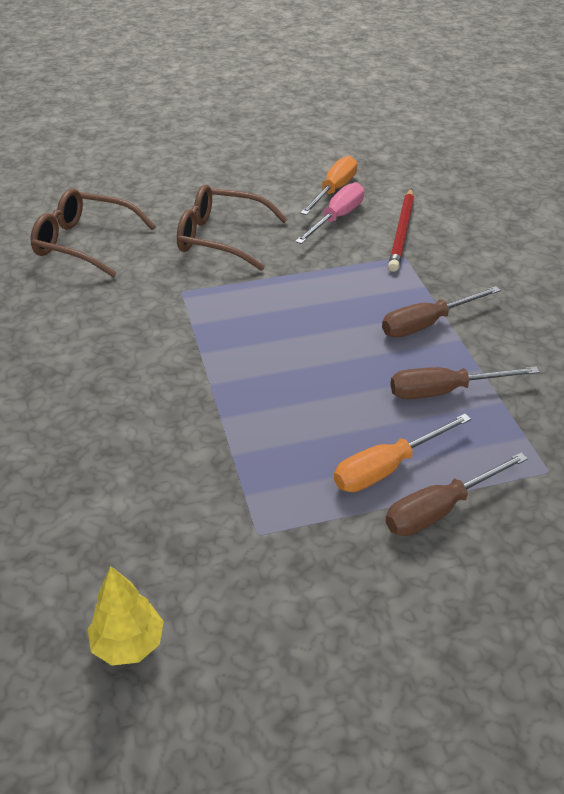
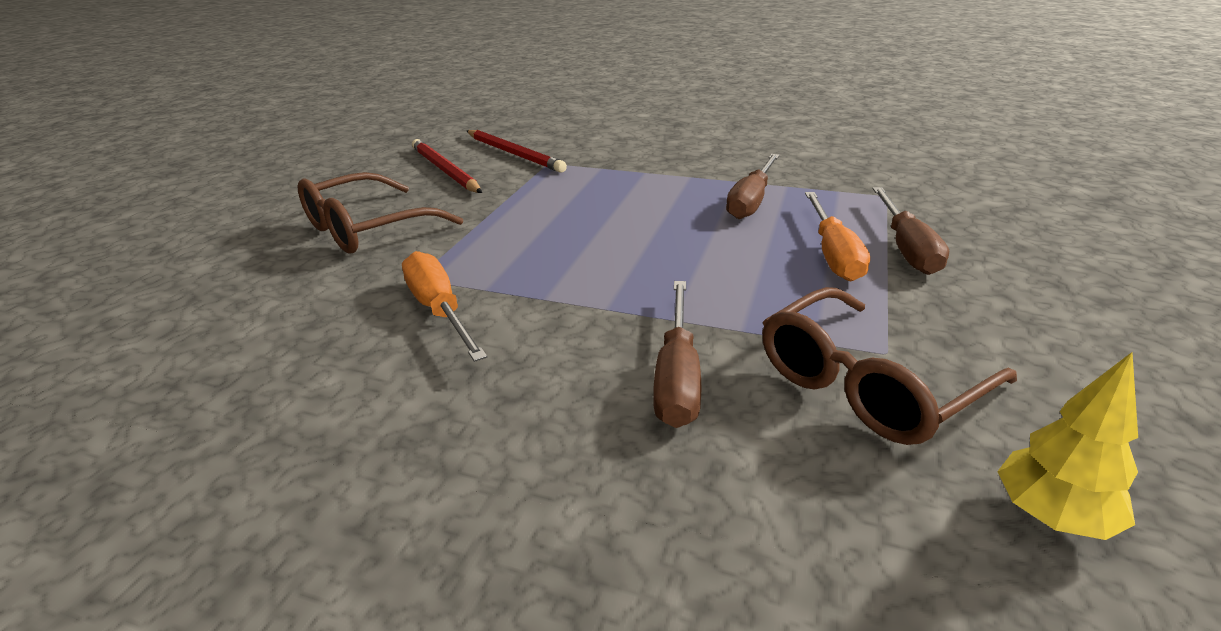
camera: 55 degrees left, 10 degrees down
brown glasses [31,188,156,278] -> brown glasses moved to [762,287,1017,445]
pink screwdriver [295,182,364,244] -> red pencil [412,139,482,193]
orange screwdriver [300,156,357,215] -> orange screwdriver moved to [402,251,487,362]
brown screwdriver [382,286,501,337] -> brown screwdriver moved to [653,281,701,428]

